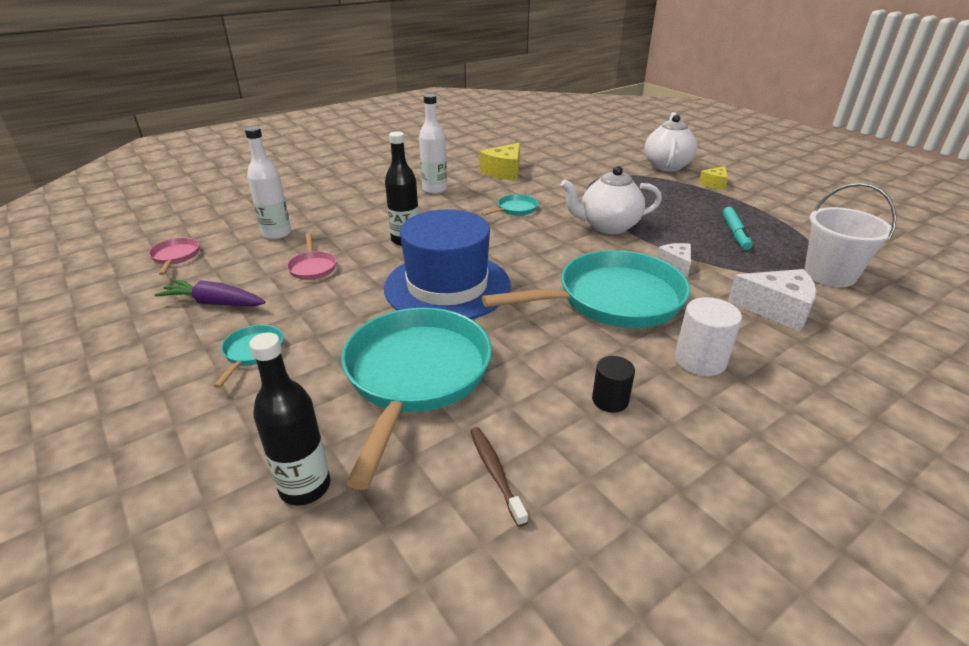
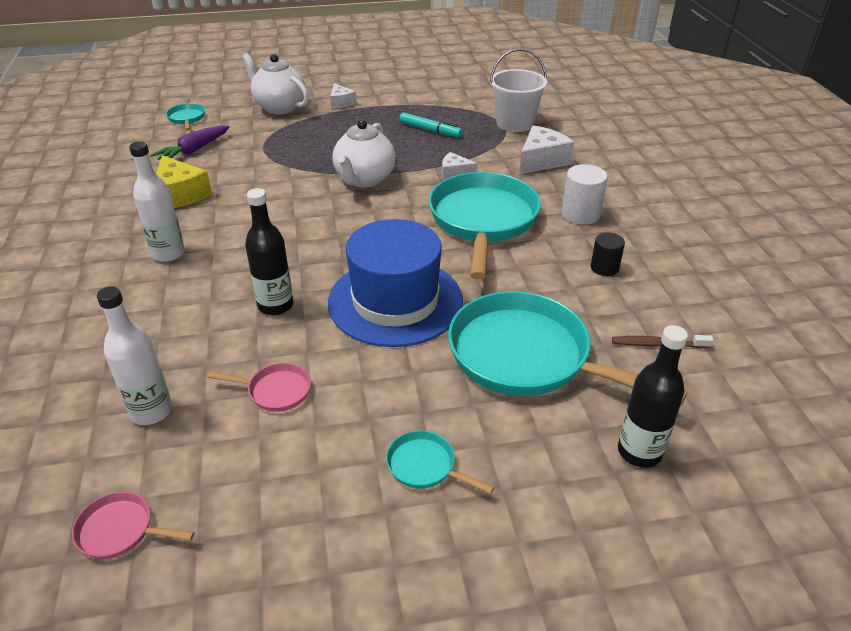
camera: 65 degrees left, 5 degrees up
purple carrot [154,279,265,306] -> purple carrot moved to [151,126,230,160]
turquoise pan [481,194,538,216] -> turquoise pan moved to [166,103,205,131]
yellow cheese [699,166,728,190] -> white cheese [330,83,357,109]

